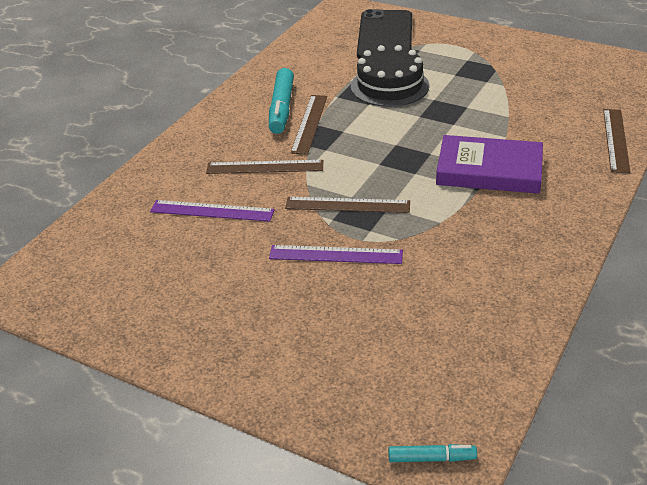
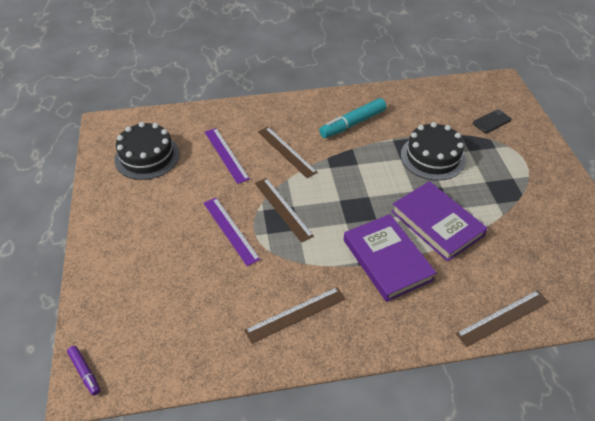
camera: 50 degrees right, 10 degrees up
brown ruler [290,95,327,155] -> brown ruler moved to [244,287,345,344]
black phone [357,9,412,59] -> black phone [473,109,511,133], size x0.45
turquoise marker [388,444,477,462] -> purple marker [67,346,100,396]
none -> black cake [115,122,180,180]
none -> purple book [391,181,488,262]

